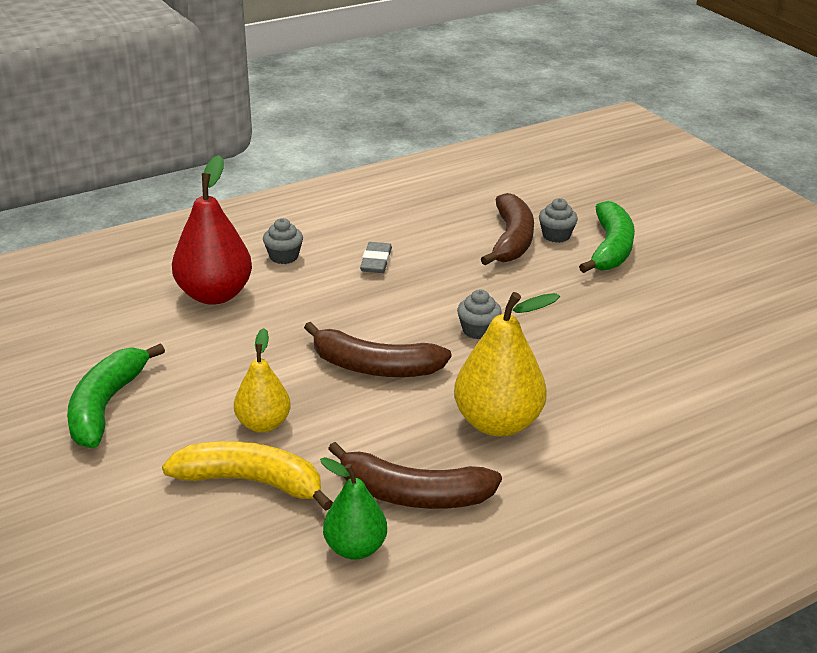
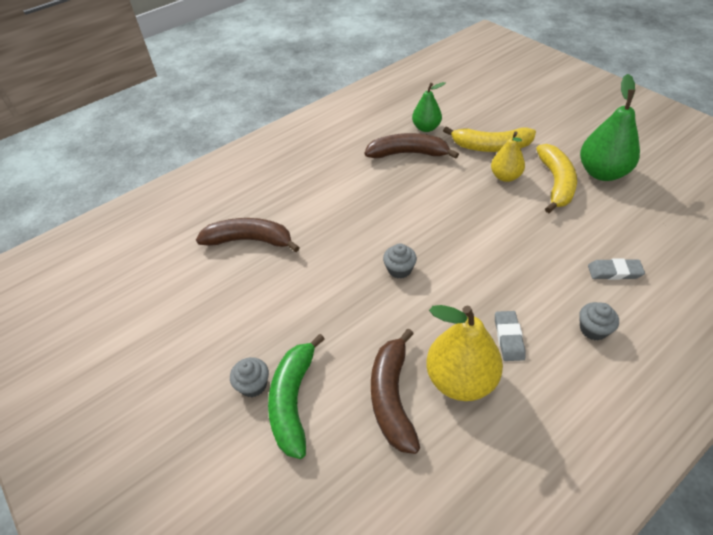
camera: 175 degrees right, 15 degrees up
green banana [67,343,165,448] -> green pear [580,74,640,181]
red pear [172,155,252,305] -> grey eraser [588,258,645,280]
brown banana [304,322,452,377] -> brown banana moved to [196,218,300,252]
yellow pear [454,292,560,437] -> yellow pear moved to [426,305,503,401]
grey cupcake [539,198,578,243] -> grey cupcake moved to [230,357,269,397]
none -> yellow banana [536,144,577,213]

